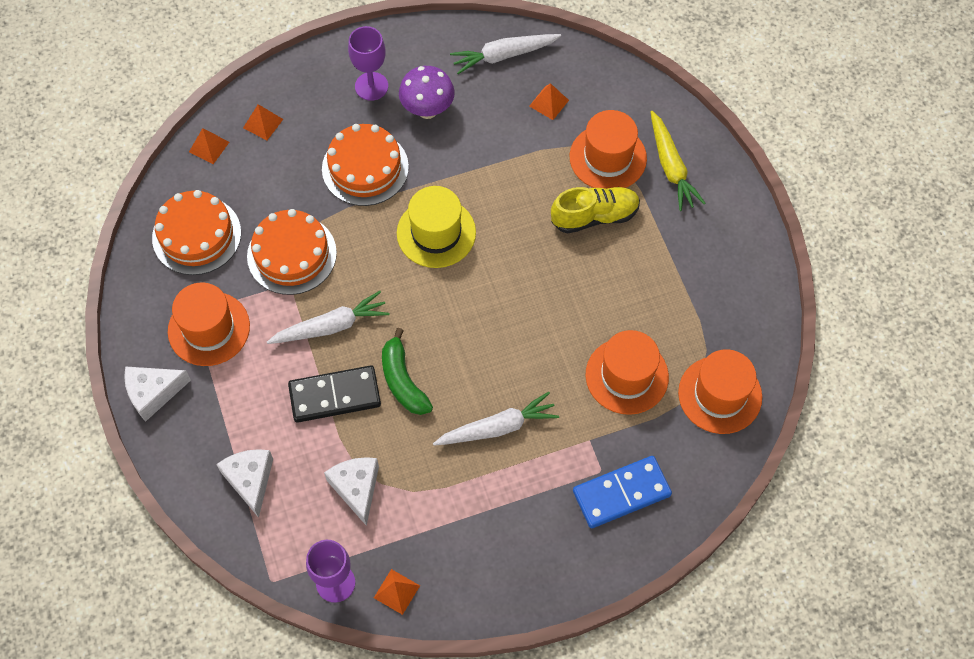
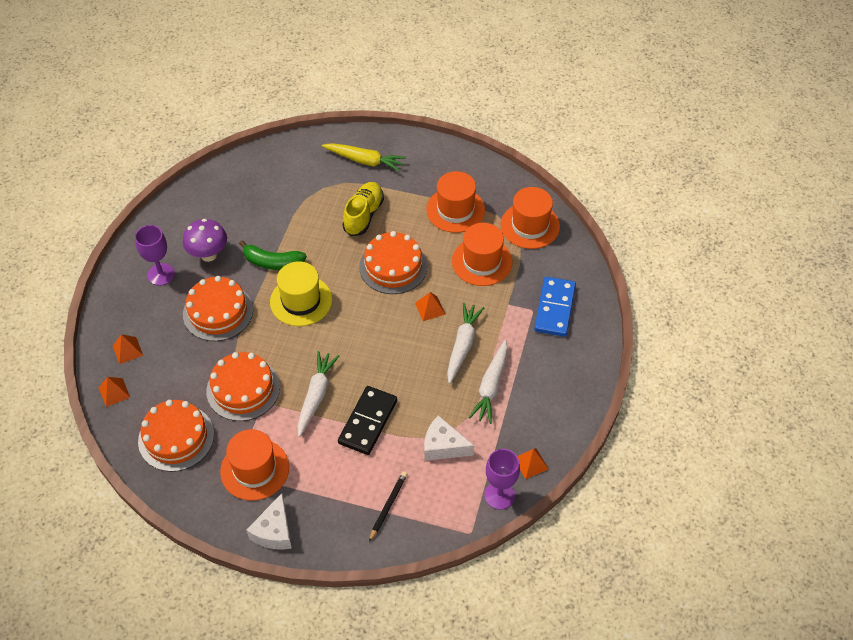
camera: 55 degrees left, 10 degrees down
white cheese [216,449,273,518] -> black pencil [369,471,408,542]
green banana [382,328,433,415] -> green banana moved to [239,240,307,270]
white carrot [450,34,561,74] -> white carrot moved to [468,340,508,424]
orange pyramid [529,83,569,120] -> orange pyramid moved to [415,292,446,321]
orange hat [569,110,647,189] -> orange hat moved to [426,171,485,233]
none -> orange cake [359,231,427,294]

